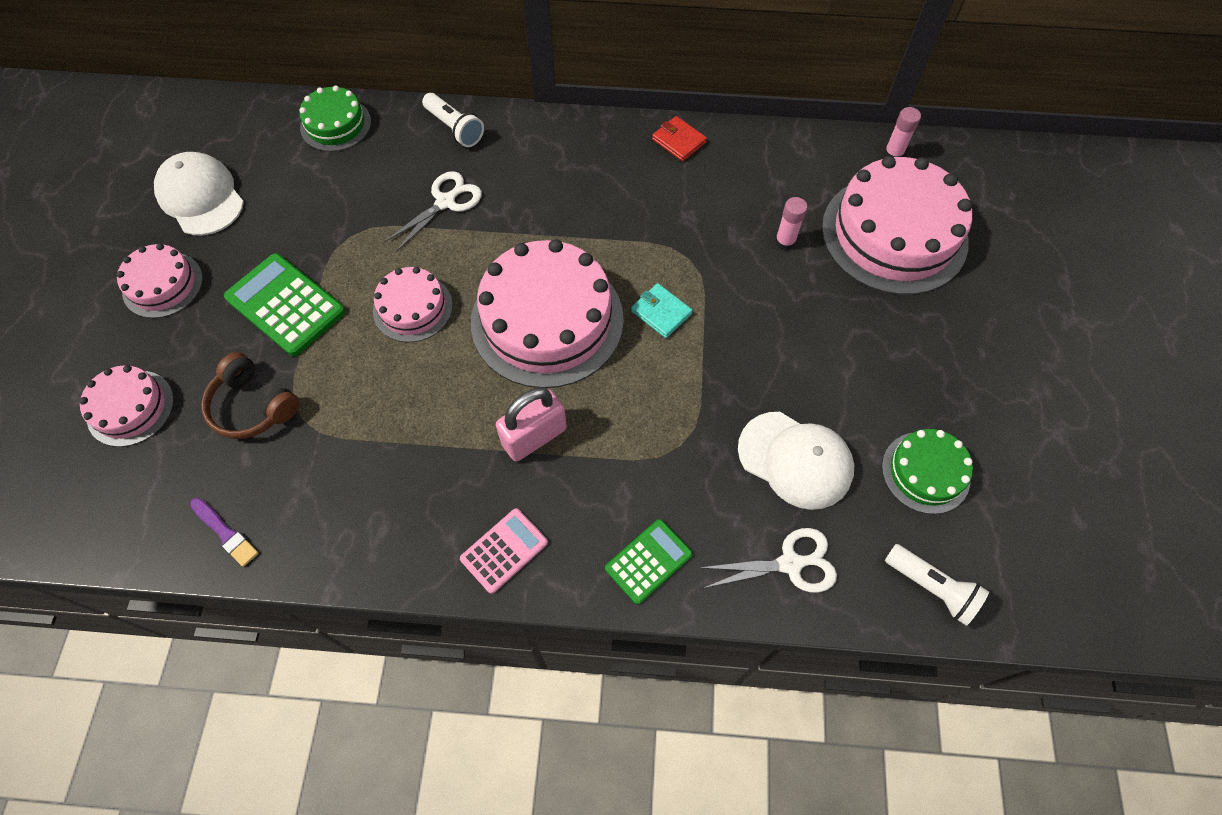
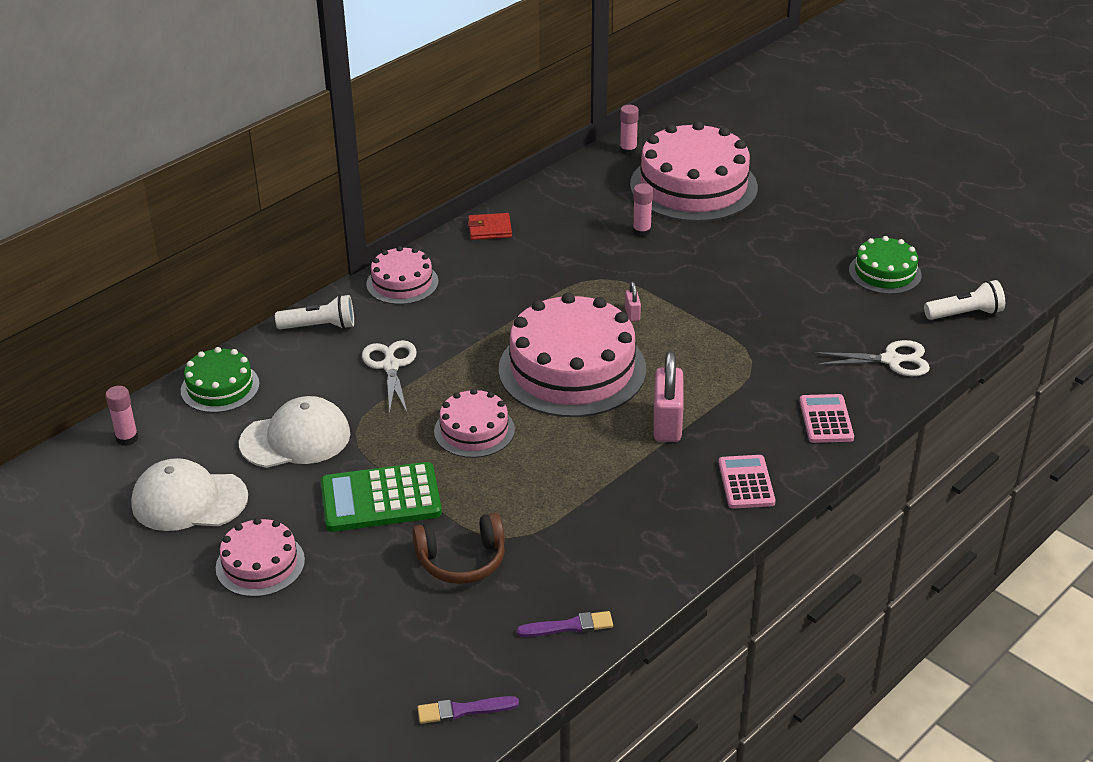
camera: 50 degrees left, 25 degrees down
pink cake [79,365,174,447] -> pink cake moved to [366,246,438,305]
green calculator [605,519,693,605] -> pink calculator [799,394,854,443]
turquoise wallet [631,283,693,338] -> pink padlock [625,282,641,321]
white scissors [699,528,837,593] -> white scissors turned 60 degrees clockwise [813,340,930,376]
white cap [738,412,854,510] -> white cap moved to [239,396,350,468]
none -> pink glue stick [105,386,138,446]
none -> purple brush [417,696,519,724]

